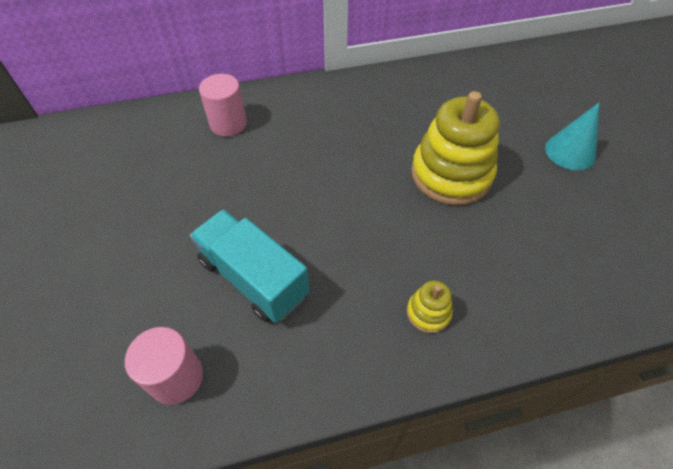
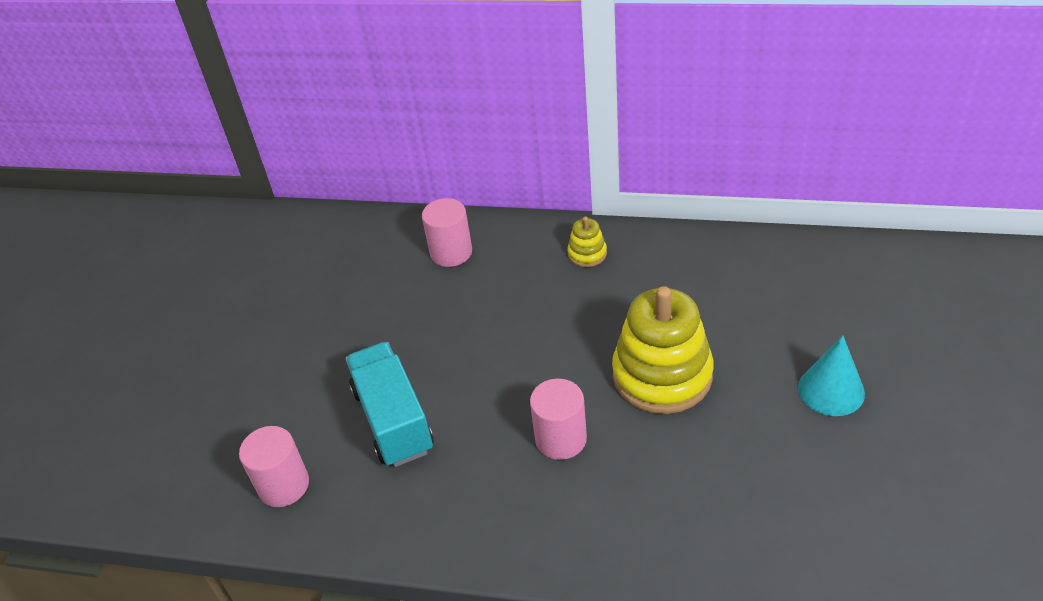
camera: 30 degrees right, 10 degrees down
yellow stacking toy [407,281,453,333] -> yellow stacking toy moved to [567,217,607,267]
none -> pink cylinder [530,379,587,460]

